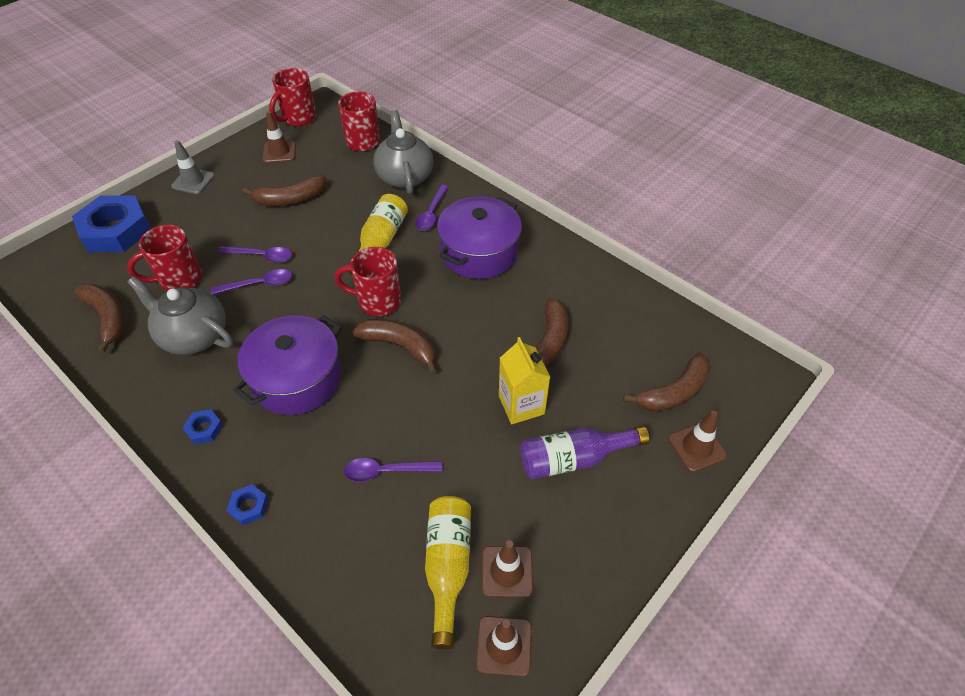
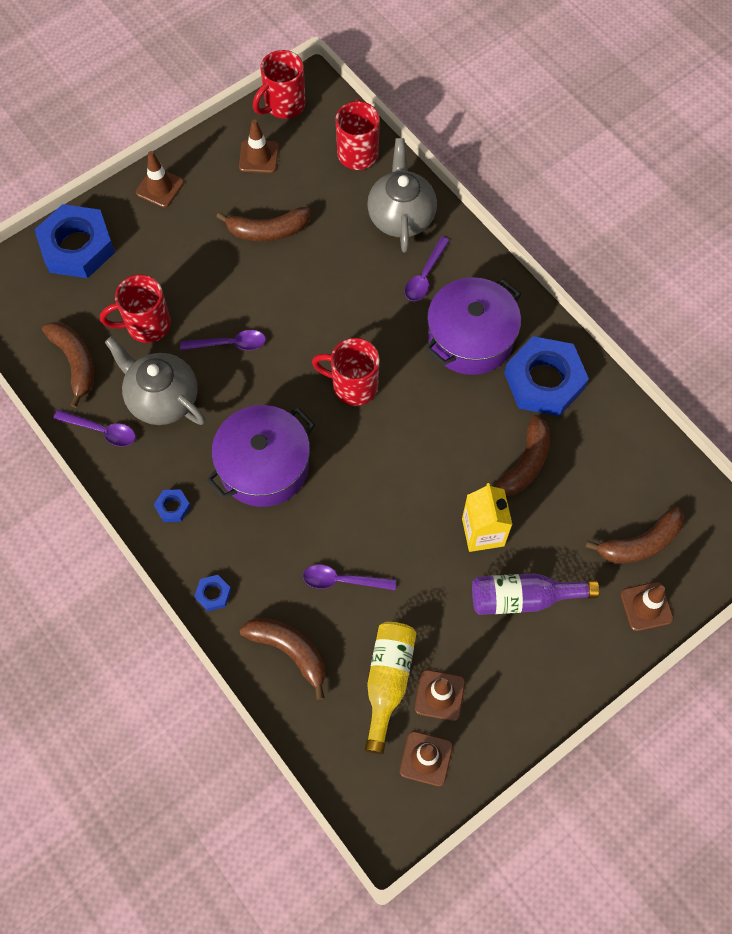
camera: 10 degrees right, 15 degrees up
grey traffic cone [171,140,215,194] -> brown traffic cone [136,151,184,208]
purple spoon [218,246,292,263] -> purple spoon moved to [53,410,136,446]
yellow bottle [348,194,408,275] -> none
brown banana [352,319,437,374] -> brown banana moved to [240,618,326,700]
none -> blue nut [504,336,589,416]

